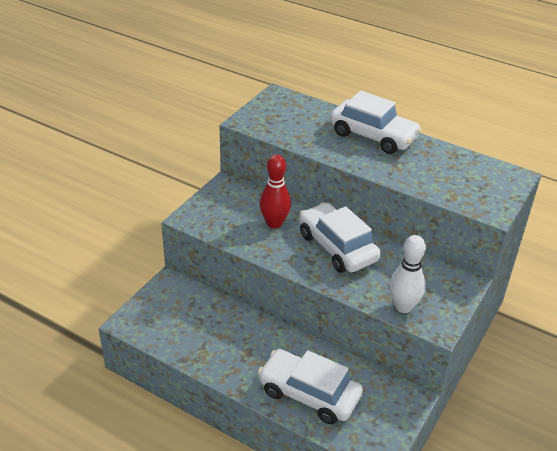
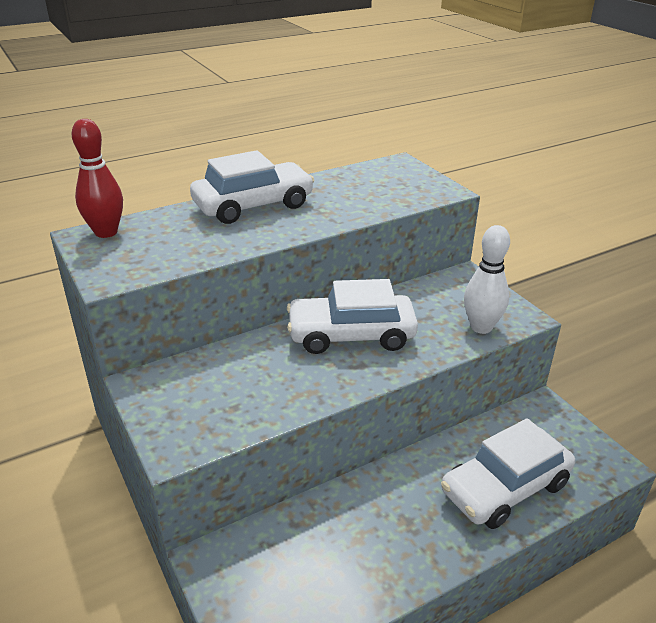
camera: 60 degrees left, 5 degrees down
red bowling pin [259,154,291,229] -> red bowling pin moved to [72,119,123,238]

